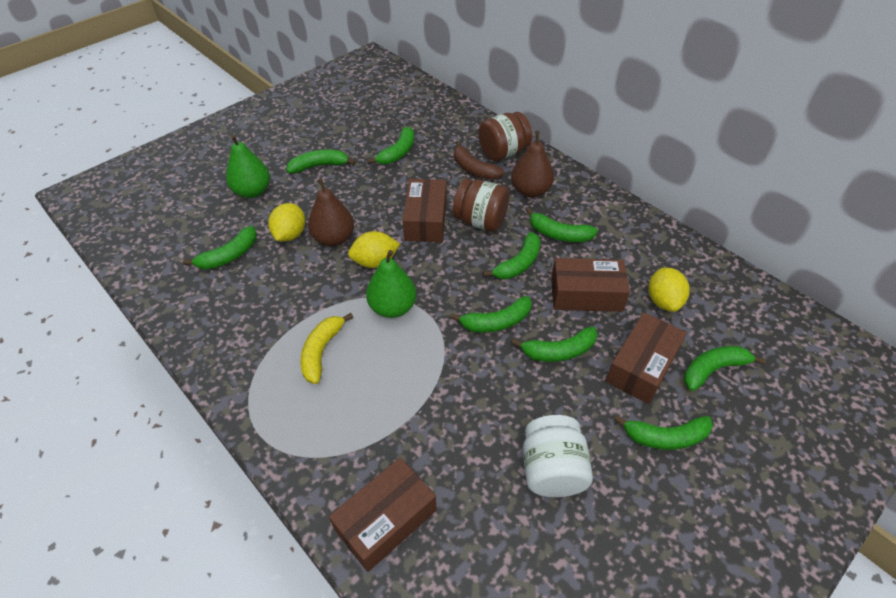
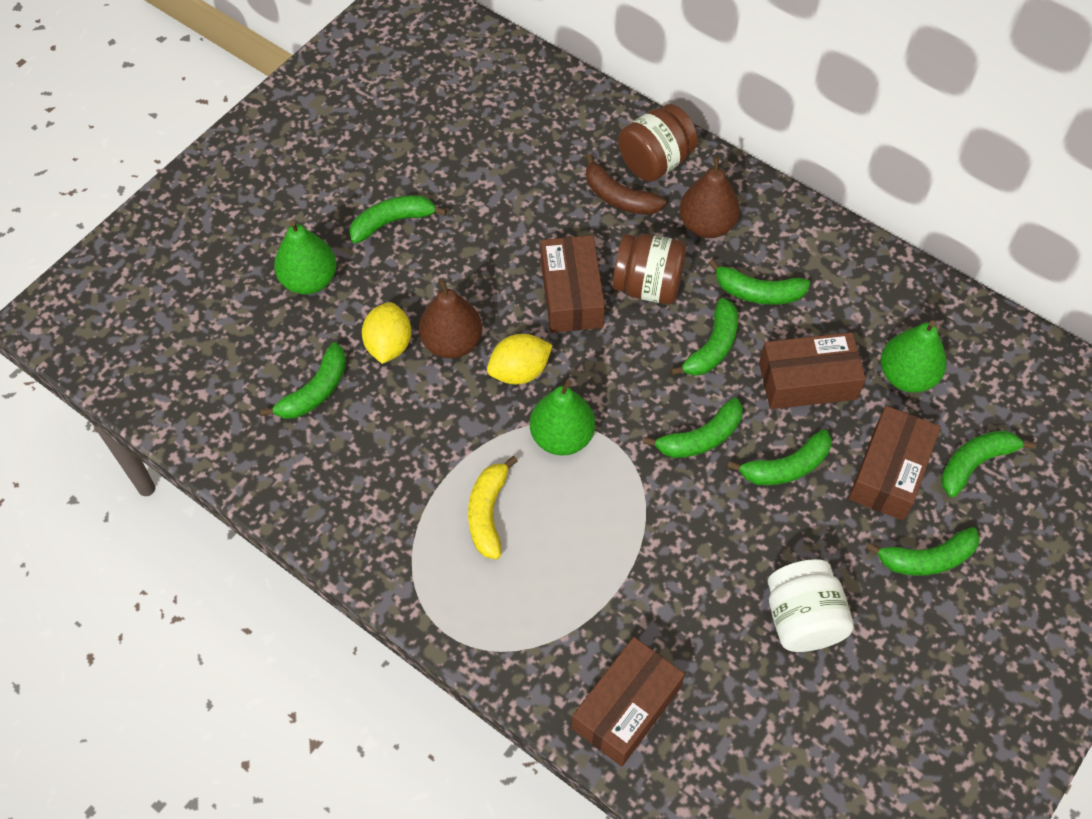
camera: 10 degrees left, 10 degrees up
green banana [367,127,414,164] -> none
yellow lemon [648,267,690,312] -> green pear [881,321,947,393]

